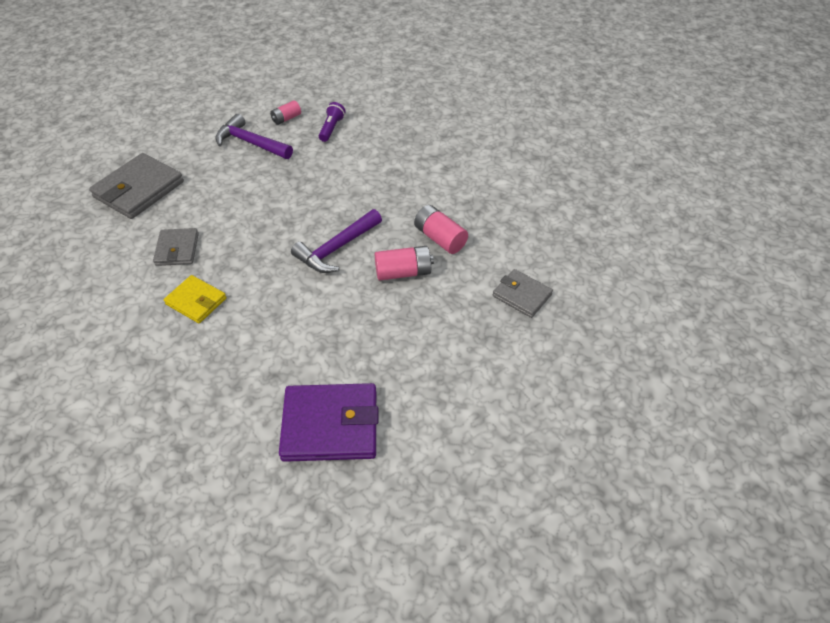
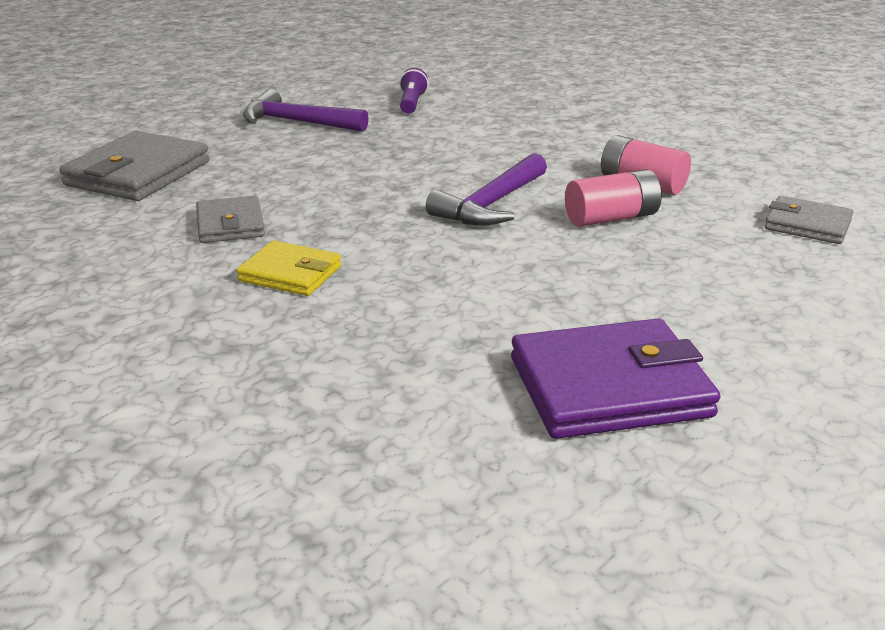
camera: 10 degrees left, 20 degrees down
pink battery [270,100,301,125] -> none

